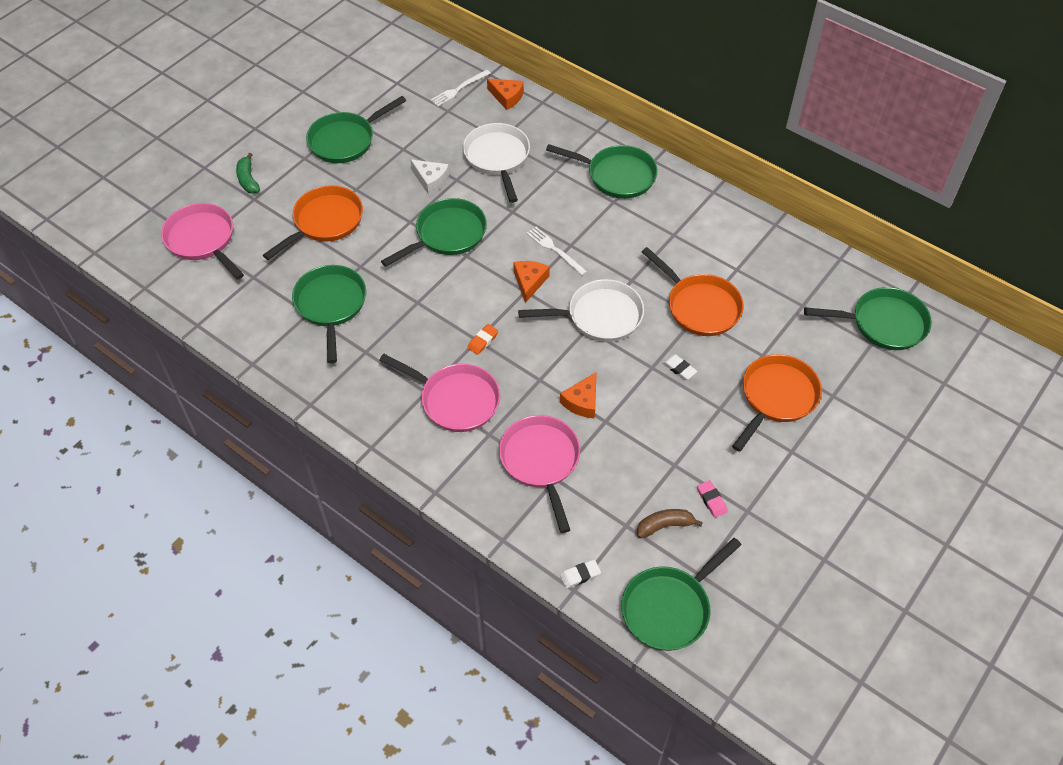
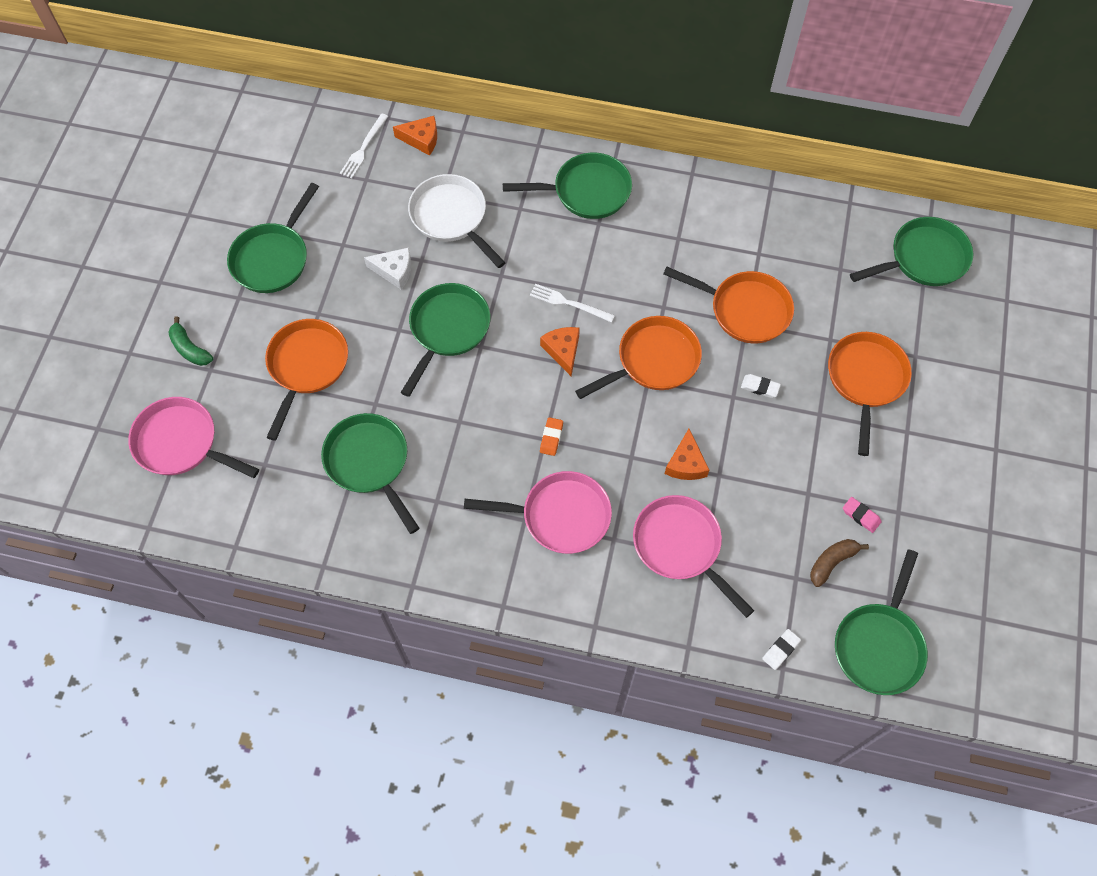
camera: 25 degrees left, 10 degrees up
white pan [518,279,644,342] -> orange pan [575,316,702,399]

